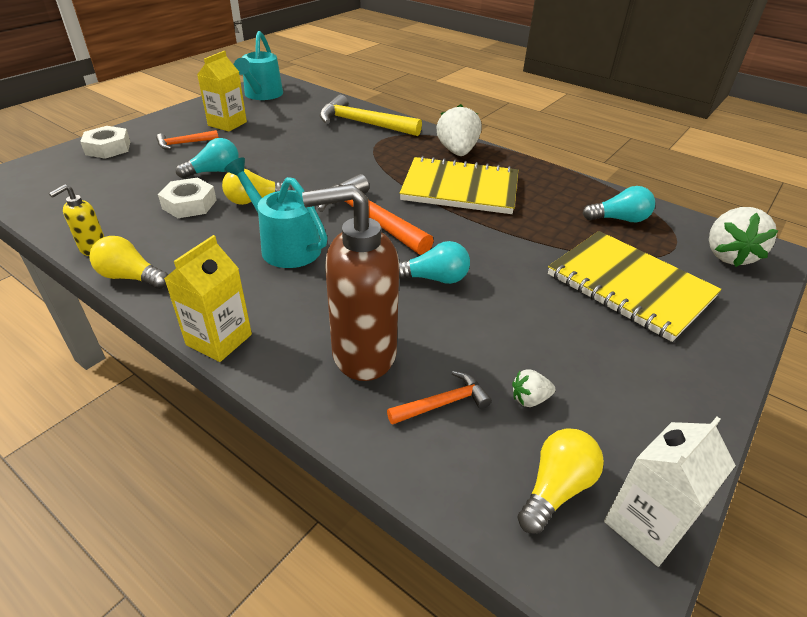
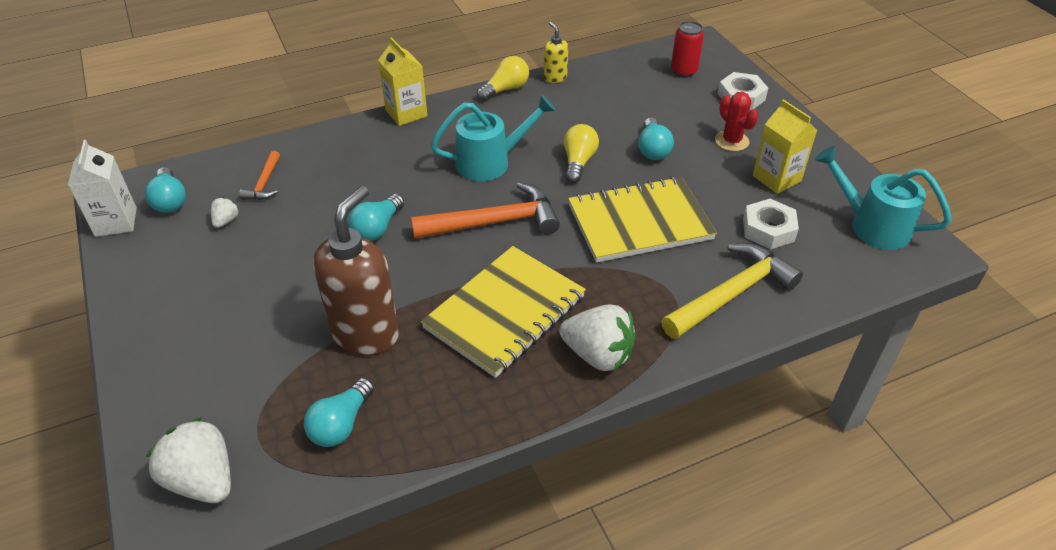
camera: 120 degrees right, 5 degrees up
orange hammer [156,130,219,150] -> red cactus [715,92,759,151]
white nut [158,178,217,218] -> white nut moved to [743,199,799,249]
brown soap dispenser [302,184,399,381] -> brown soap dispenser moved to [313,186,399,356]
yellow light bulb [517,428,604,534] -> turquoise light bulb [145,167,186,213]
yellow notebook [548,231,722,342] -> yellow notebook moved to [568,177,717,263]
none -> red can [671,21,704,77]

